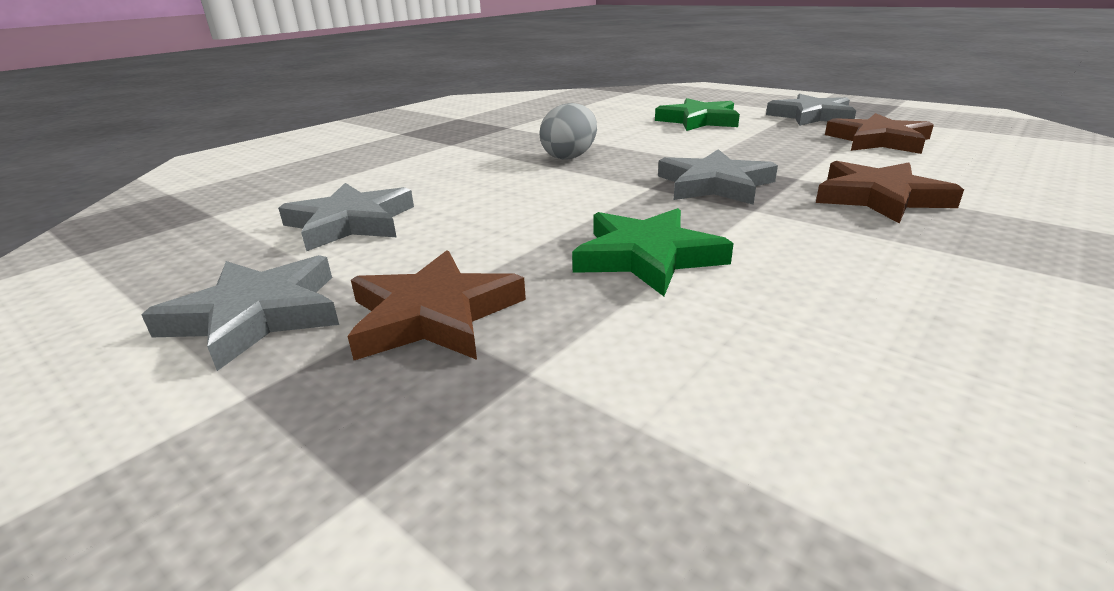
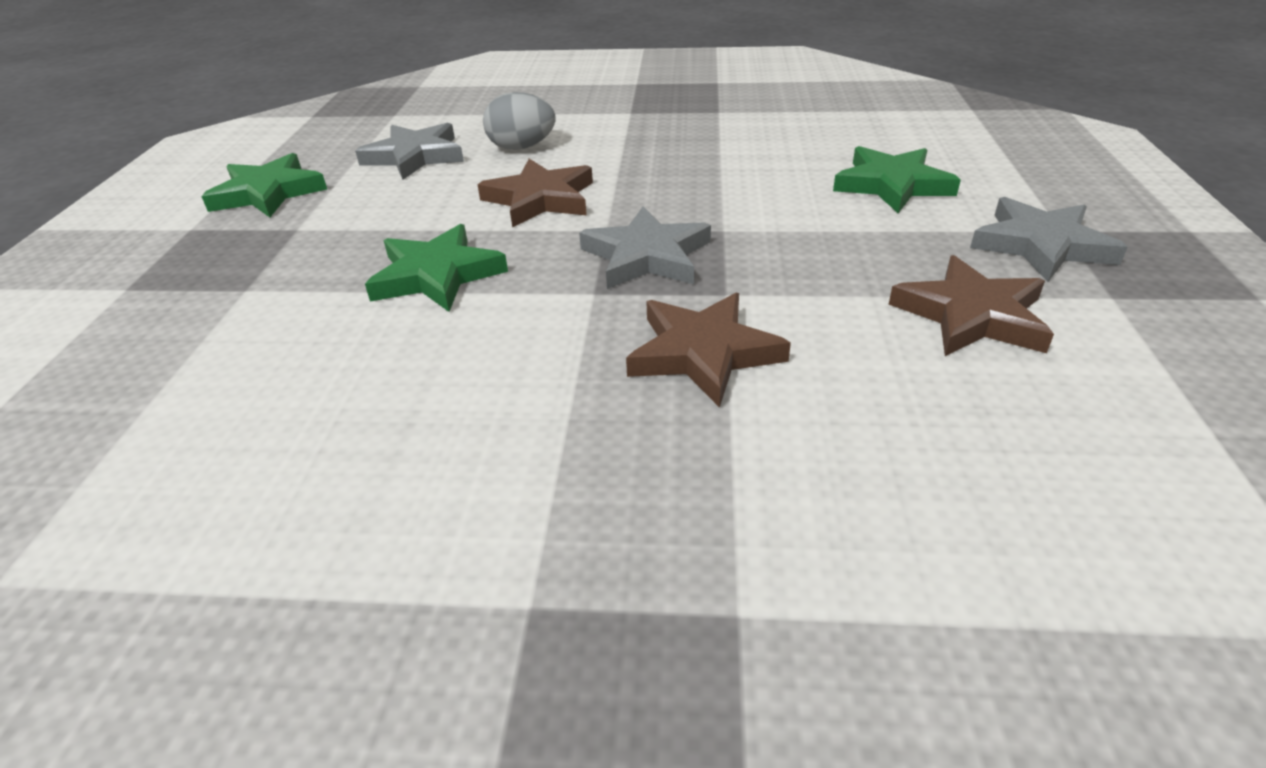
camera: 55 degrees right, 10 degrees up
grey star [141,255,339,371] -> green star [201,153,327,217]
brown star [348,250,526,360] -> brown star moved to [477,159,593,227]
grey egg [539,103,597,160] -> grey egg moved to [483,92,555,150]

